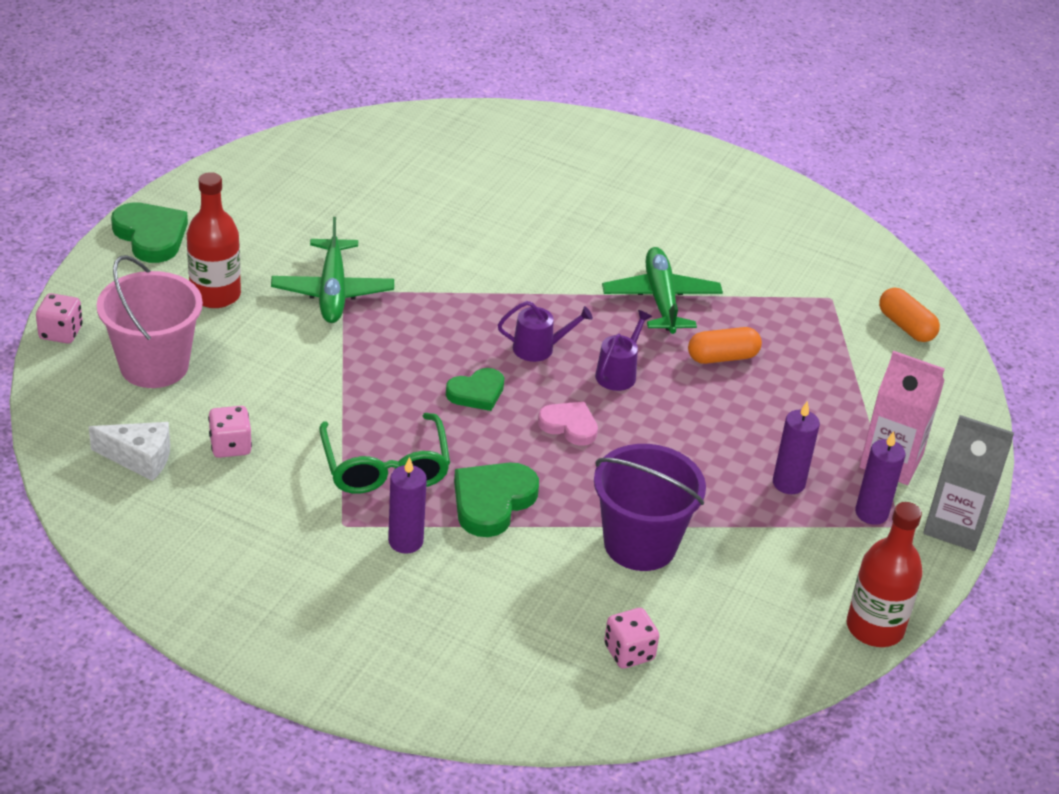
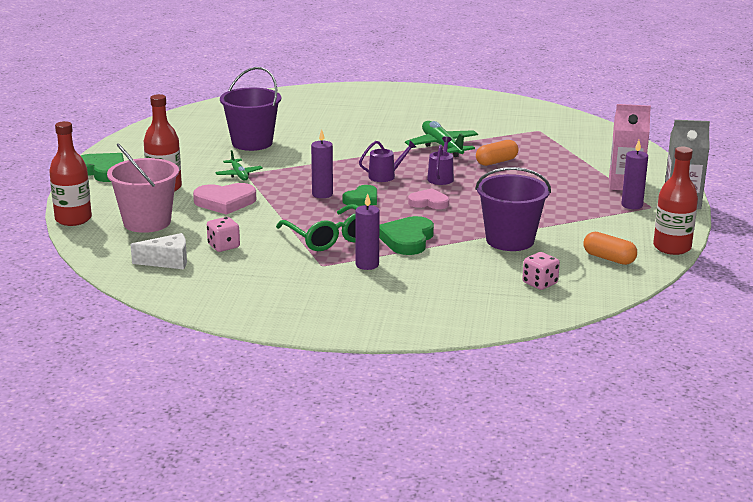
camera: 15 degrees left, 15 degrees down
pink dice [36,293,83,343] -> red bottle [49,121,92,226]
green plane [271,217,394,323] -> green plane [215,150,263,181], size x0.58
purple candle [773,401,820,494] -> purple candle moved to [311,129,333,198]
orange capsule [879,288,940,342] -> orange capsule moved to [583,232,637,265]
none -> pink heart [193,183,256,215]
none -> purple bucket [220,67,281,151]

